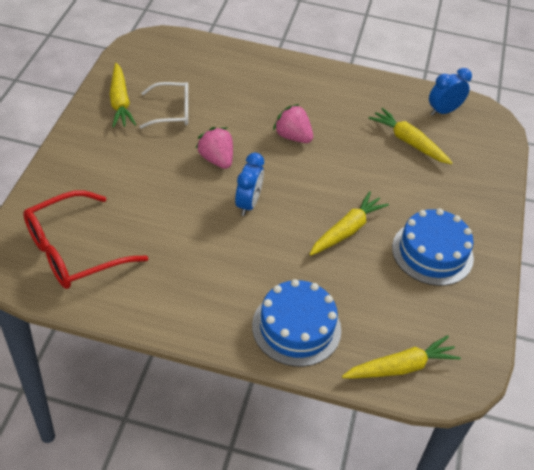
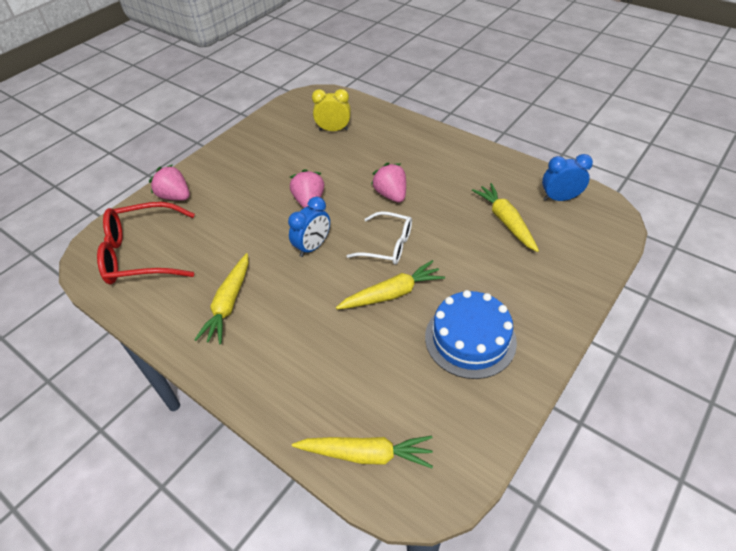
camera: 30 degrees right, 0 degrees up
yellow carrot [109,63,136,128] -> yellow carrot moved to [194,253,249,344]
white glasses [139,82,188,129] -> white glasses moved to [347,211,412,265]
blue cake [252,279,341,367] -> none
none -> pink strawberry [149,164,190,201]
none -> yellow clock [312,89,351,131]

